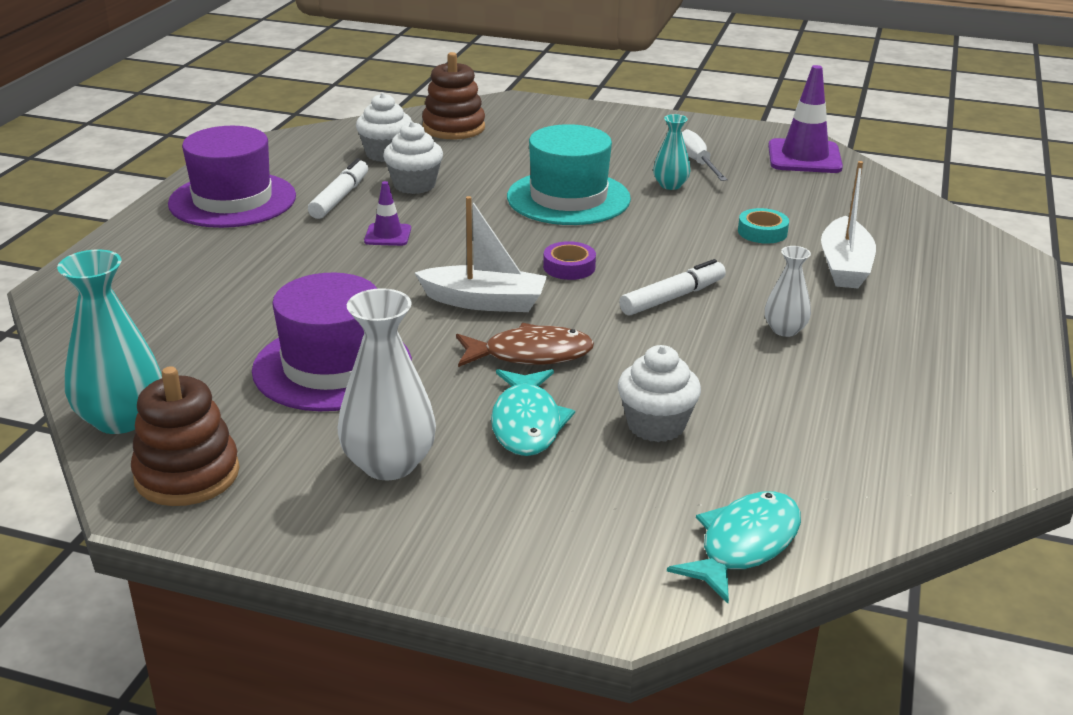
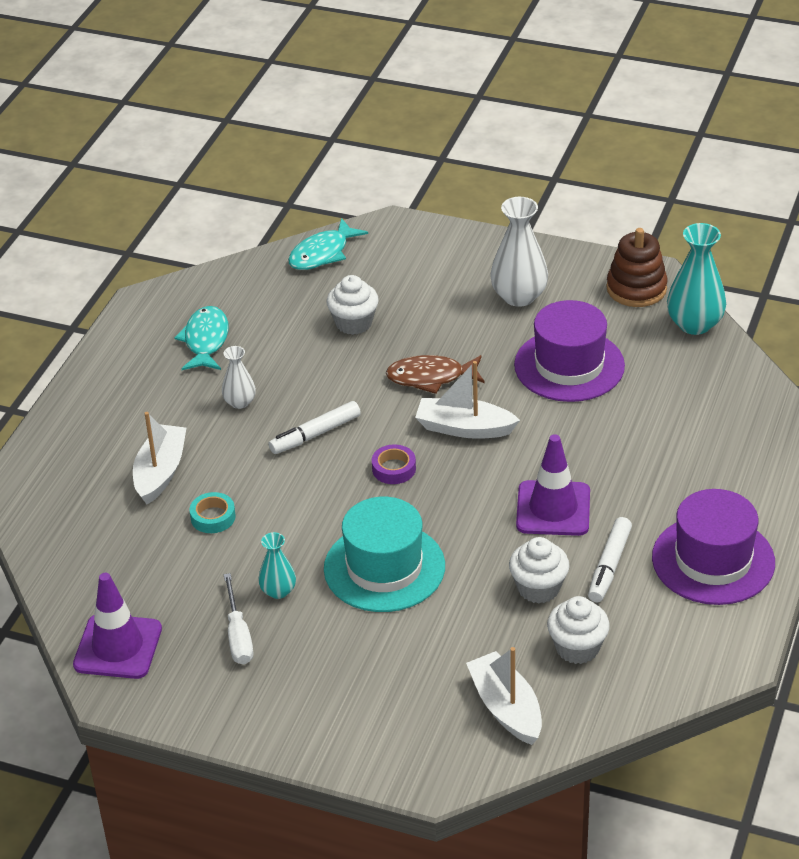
camera: 175 degrees left, 10 degrees up
purple traffic cone [364,181,411,246] -> purple traffic cone [516,434,590,536], size x1.86
brown stacking toy [422,52,485,139] -> white boat [466,647,542,745]
turquoise fish [491,369,575,456] -> turquoise fish moved to [174,306,229,370]

